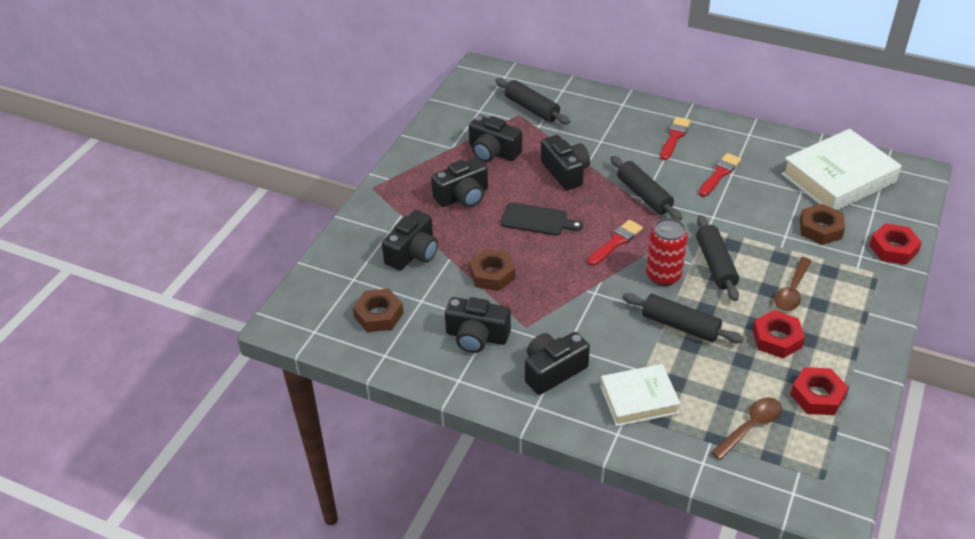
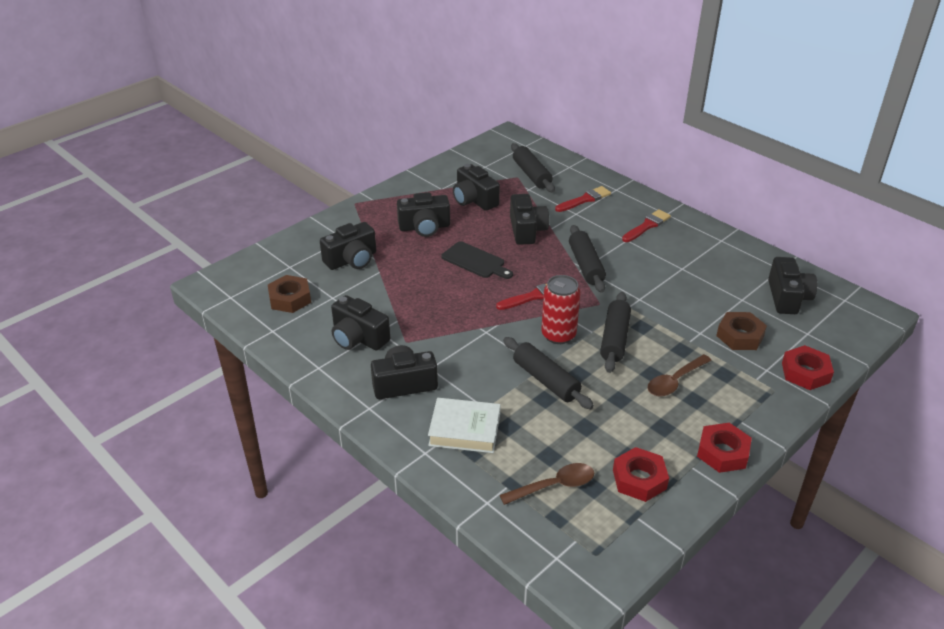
camera: 20 degrees right, 5 degrees down
brown nut [469,249,515,291] -> none
red brush [699,153,741,197] -> red brush moved to [555,186,611,212]
red nut [752,310,805,358] -> red nut moved to [697,423,752,473]
white book [781,129,902,210] -> black camera [768,257,817,314]

